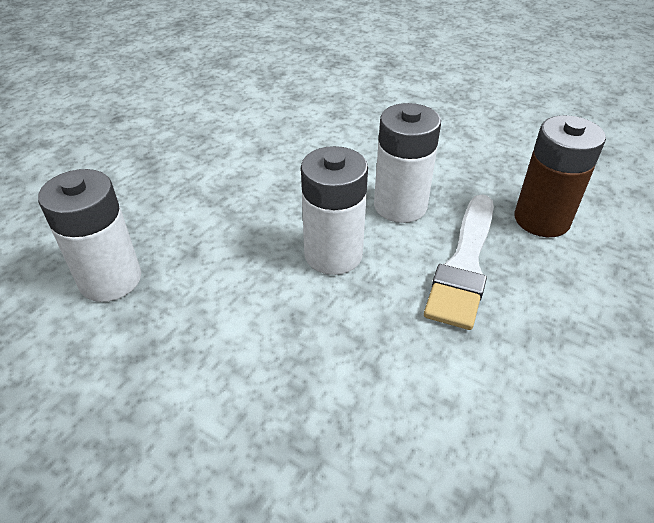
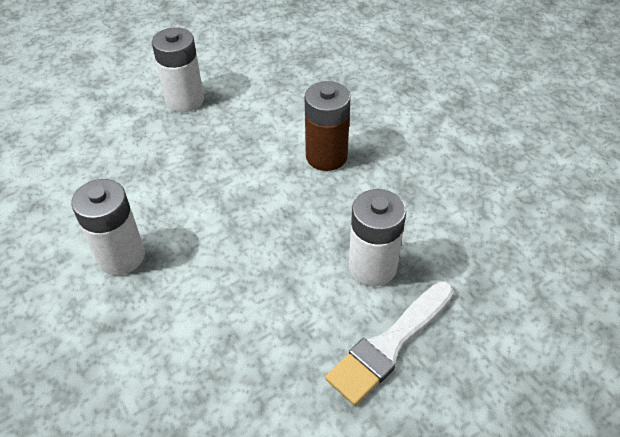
camera: 25 degrees right, 5 degrees up
white battery [301,146,368,275] -> white battery moved to [152,27,204,112]
brown battery [515,115,606,237] -> brown battery moved to [305,81,351,171]

